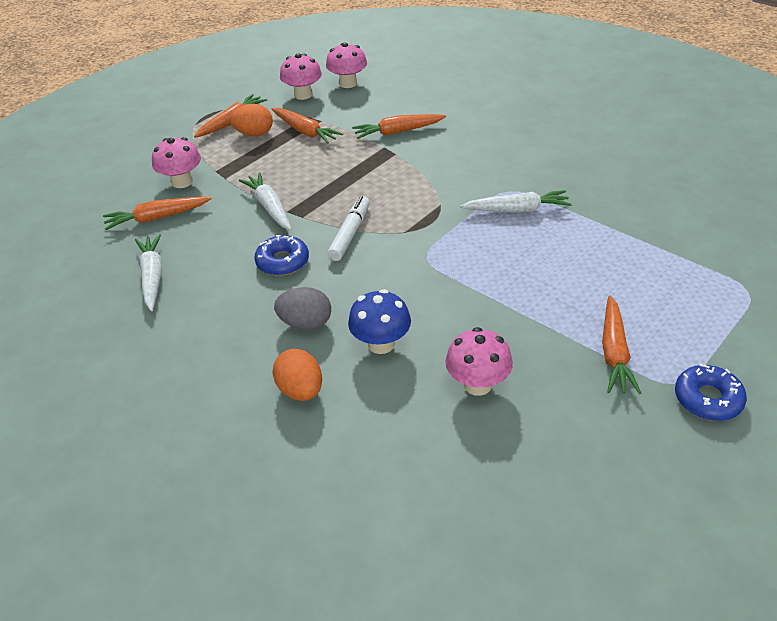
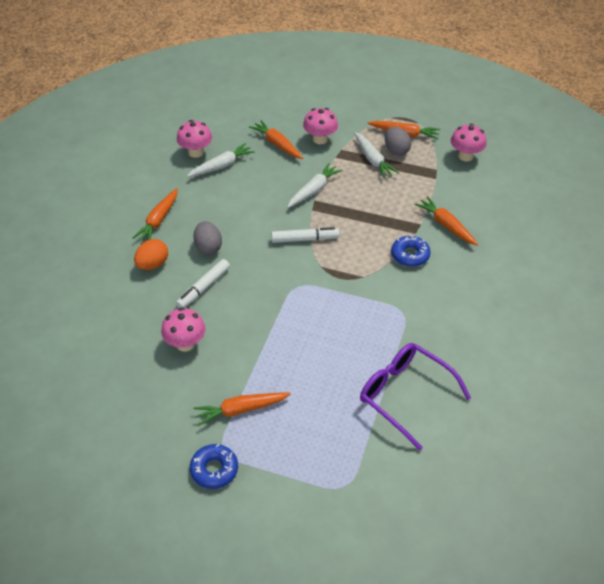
camera: 65 degrees right, 5 degrees up
orange egg [230,104,273,136] -> grey egg [385,127,411,156]
blue donut [254,235,309,276] -> blue donut moved to [391,235,431,267]
orange carrot [272,108,343,144] -> orange carrot moved to [133,188,178,241]
pink mushroom [326,42,367,88] -> pink mushroom moved to [177,120,212,158]
blue mushroom [348,289,411,354] -> white marker [176,259,230,308]
white carrot [460,190,572,213] -> white carrot moved to [354,132,399,179]
none -> purple glasses [360,343,471,451]

